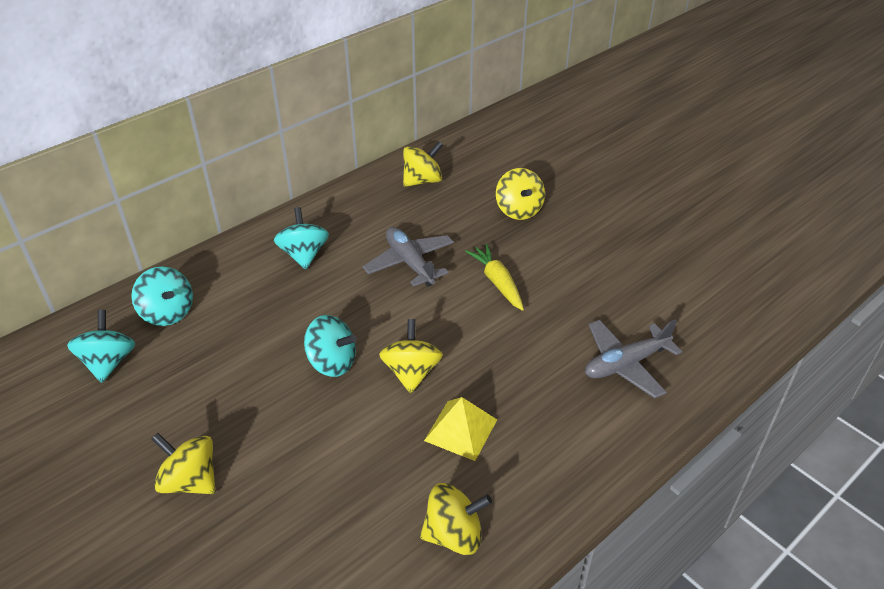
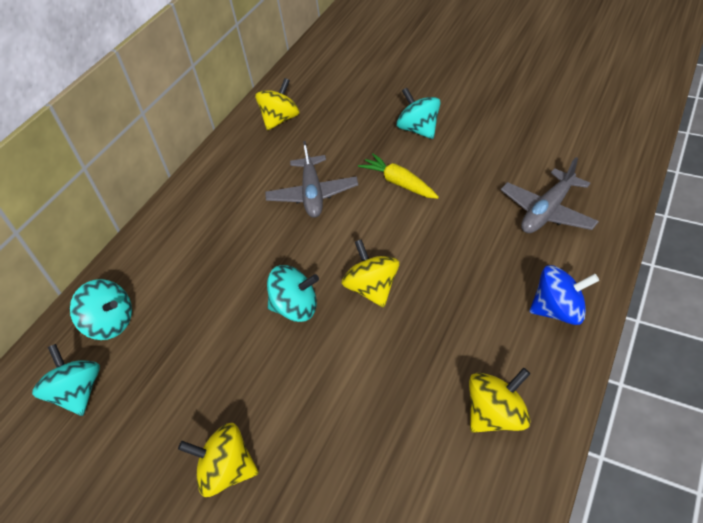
camera: 15 degrees left, 5 degrees up
turquoise spinning top [274,207,329,270] -> turquoise spinning top moved to [396,88,441,139]
grey plane [363,227,454,287] -> grey plane turned 135 degrees counterclockwise [265,141,358,218]
yellow pyramid [424,397,497,461] -> none
yellow spinning top [496,168,545,220] -> none
none -> blue spinning top [530,265,599,325]

